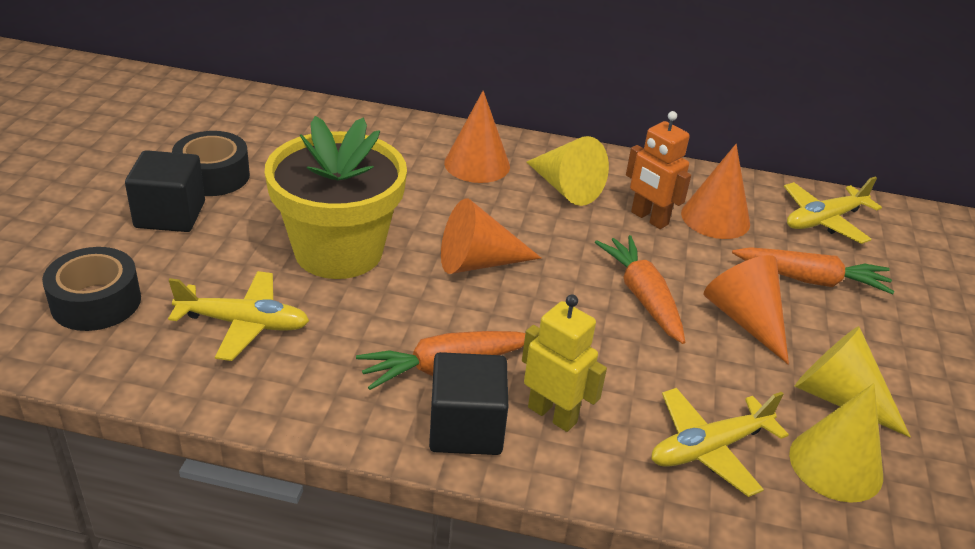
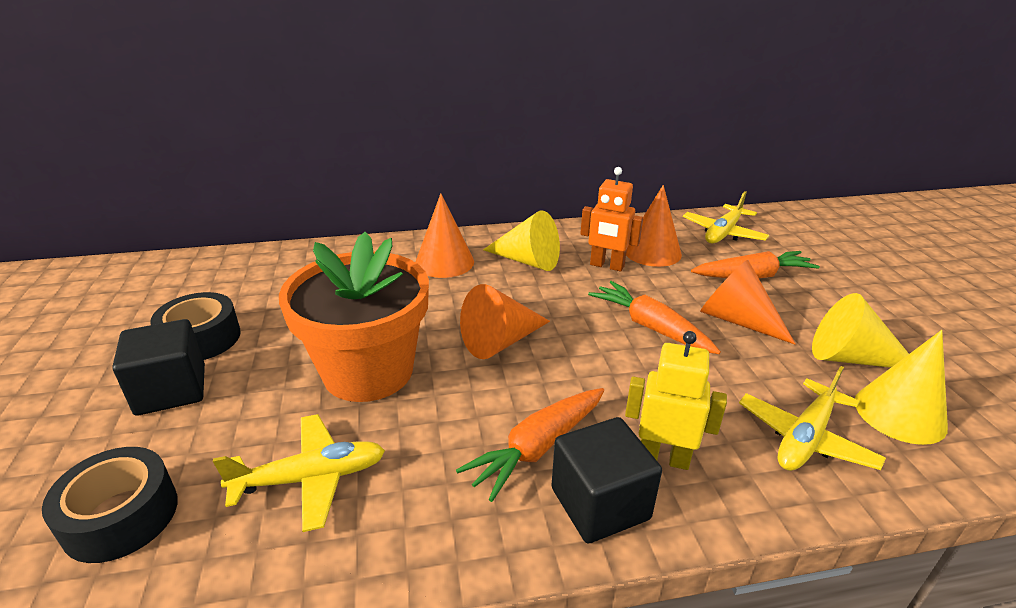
camera: 20 degrees left, 5 degrees down
yellow flower pot [265,116,407,279] -> orange flower pot [279,232,429,402]

